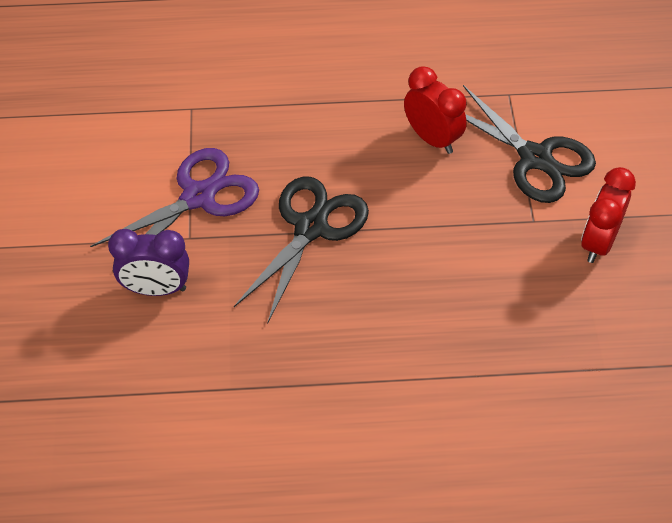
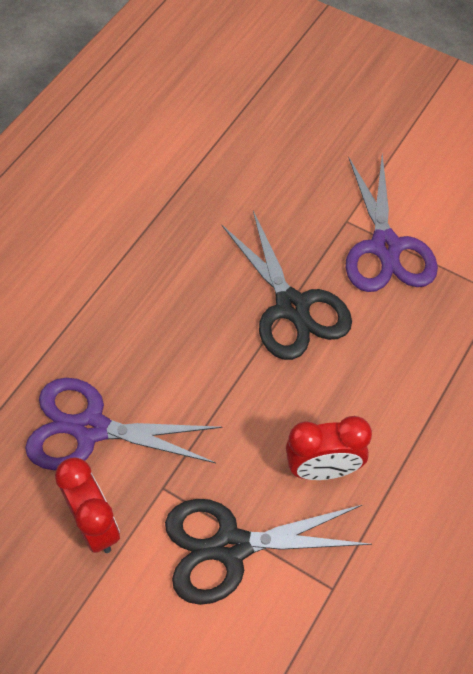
camera: 125 degrees right, 5 degrees up
purple clock [108,229,189,296] -> none
none -> purple scissors [25,378,222,470]

